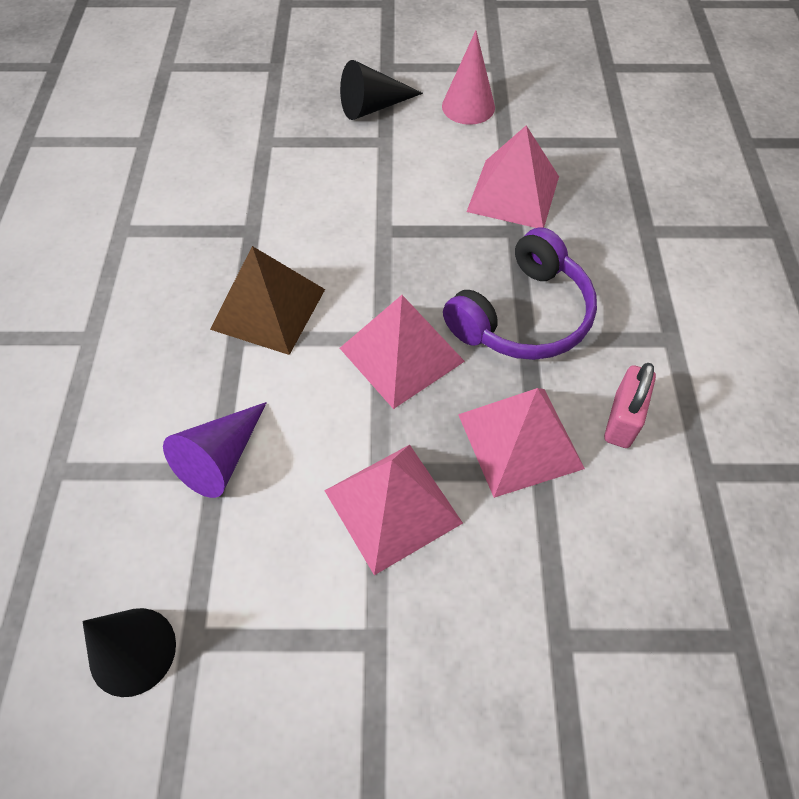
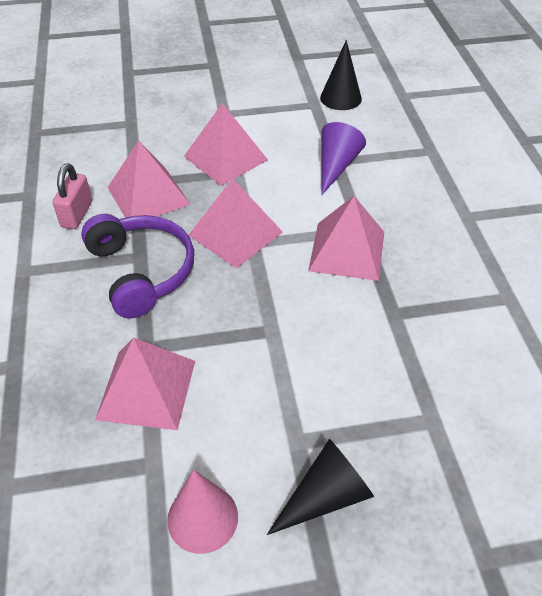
camera: 170 degrees right, 10 degrees down
brown pyramid [210,246,325,355] -> pink pyramid [308,196,384,281]
purple headphones [443,227,597,360] -> purple headphones turned 120 degrees clockwise [81,214,194,319]

